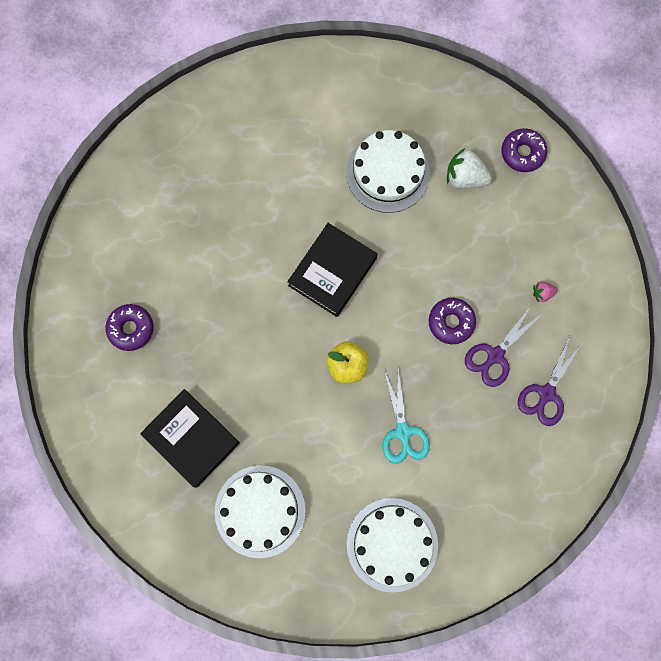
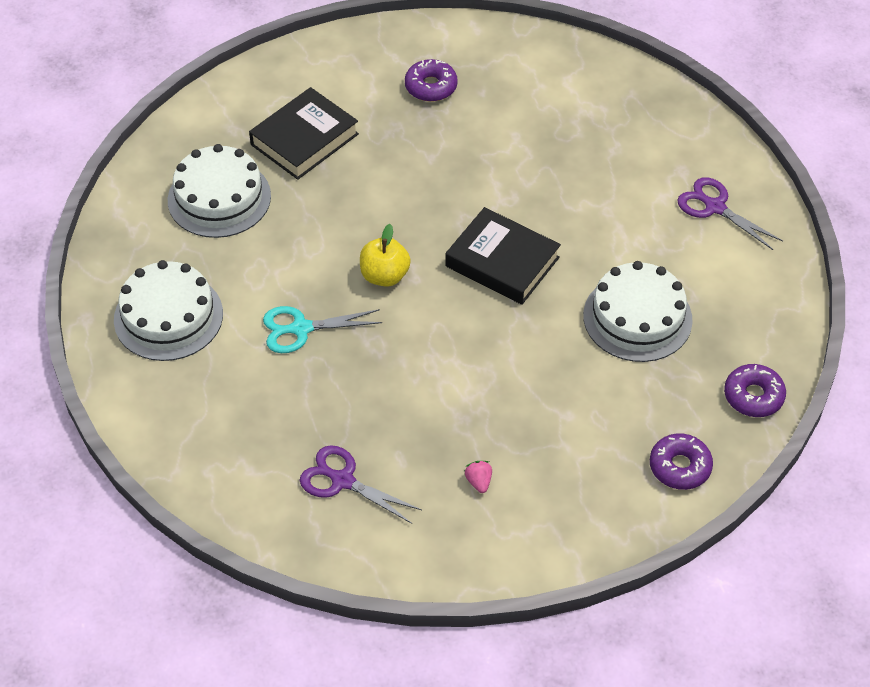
camera: 90 degrees right, 25 degrees down
purple donut [429,298,476,344] -> purple donut moved to [724,364,786,417]
white strawberry [447,148,492,189] -> none
purple scissors [465,306,542,387] -> purple scissors moved to [677,177,783,250]

